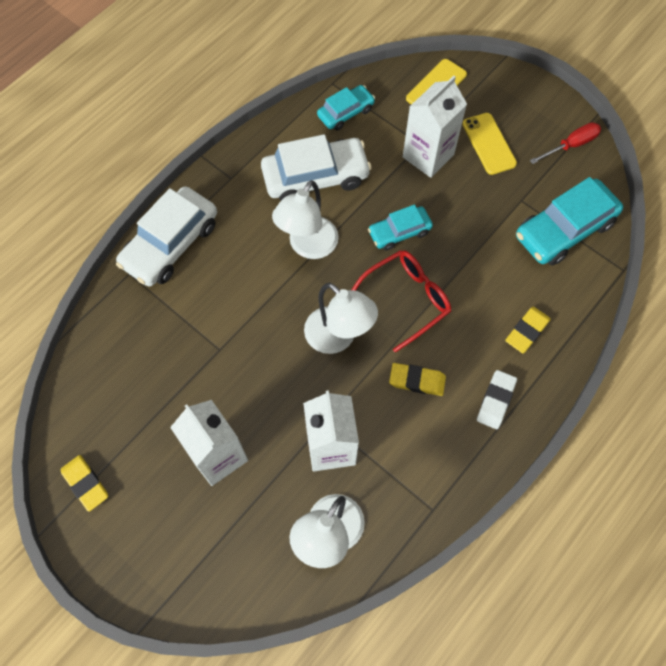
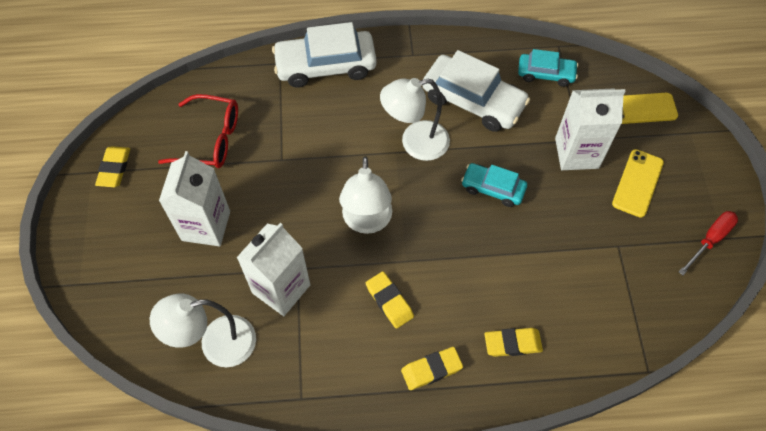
camera: 45 degrees right, 5 degrees down
red glasses [351,250,451,353] -> red glasses moved to [158,94,238,168]
white eraser [477,370,517,429] -> yellow eraser [401,347,463,390]
turquoise car [516,177,623,266] -> none
red screwdriver [530,122,601,164] -> red screwdriver turned 60 degrees counterclockwise [679,211,738,275]

